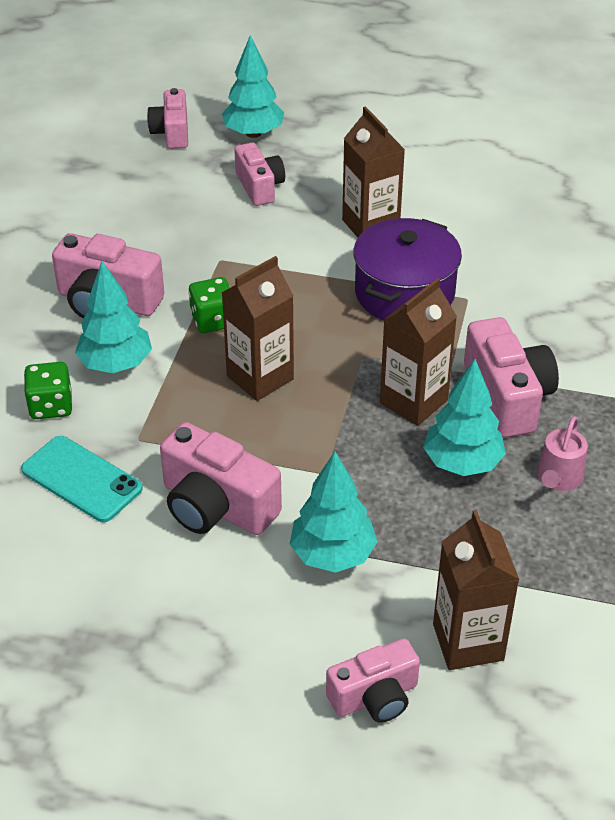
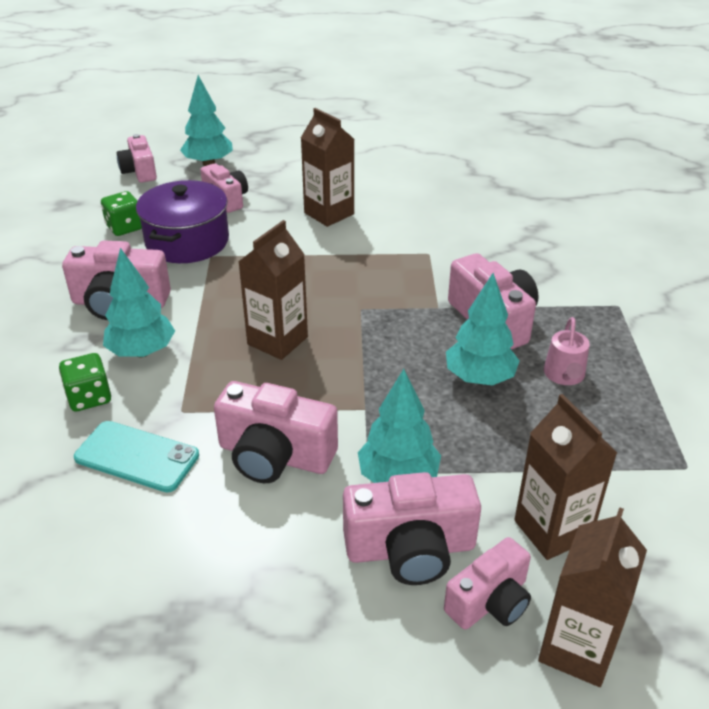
camera: 15 degrees left, 5 degrees down
green dice [189,277,230,333] -> green dice moved to [101,191,142,236]
purple pot [353,218,462,320] -> purple pot moved to [136,180,229,263]
brown carton [380,278,457,426] -> brown carton moved to [538,507,647,687]
none -> pink camera [343,472,481,585]

